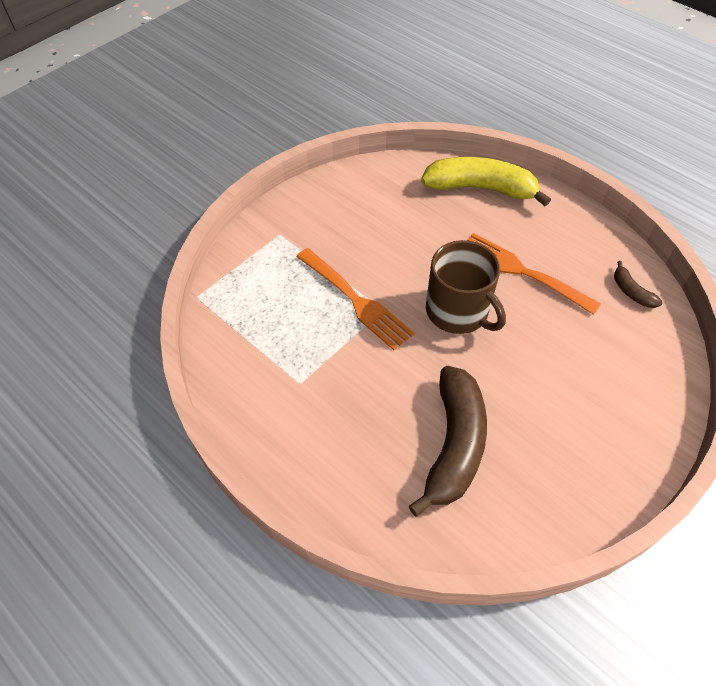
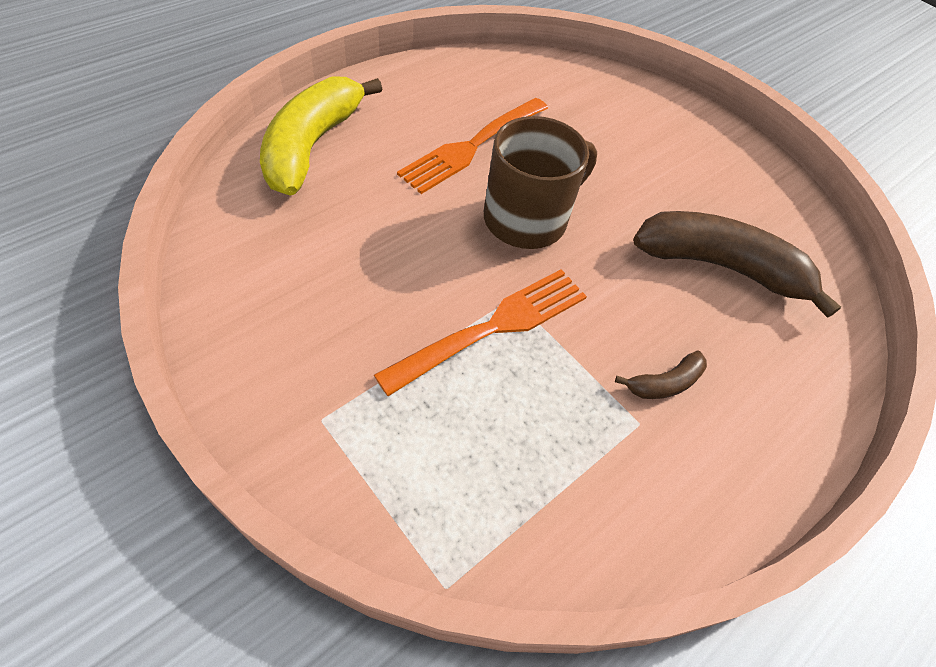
camera: 90 degrees left, 0 degrees up
brown banana [614,261,663,308] -> brown banana moved to [615,350,707,399]

